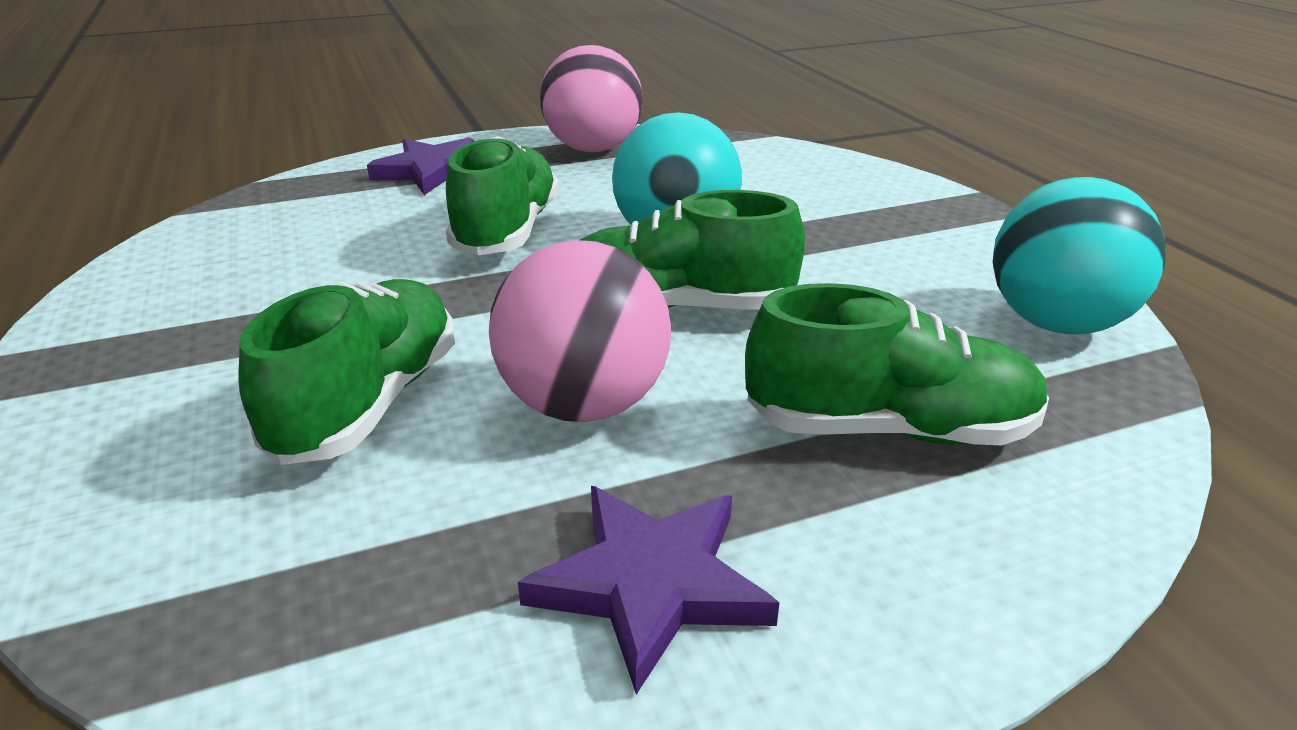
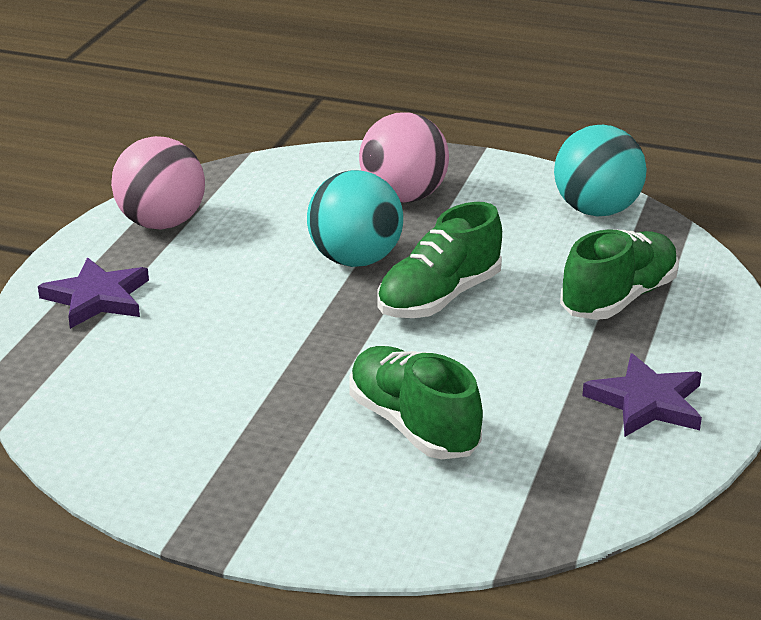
camera: 50 degrees left, 0 degrees up
green shoe [446,136,559,255] -> none
pink ball [489,240,671,422] -> pink ball moved to [359,112,449,203]

